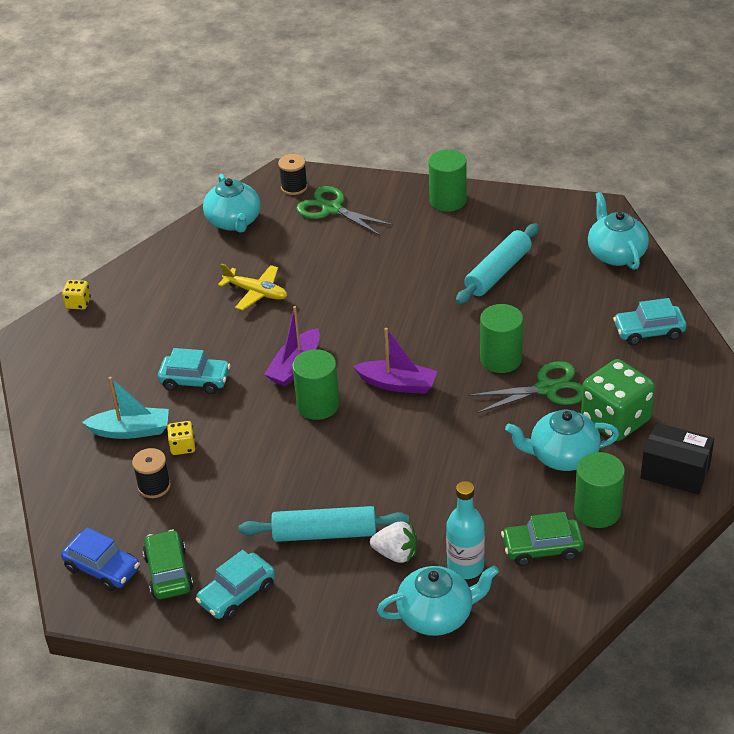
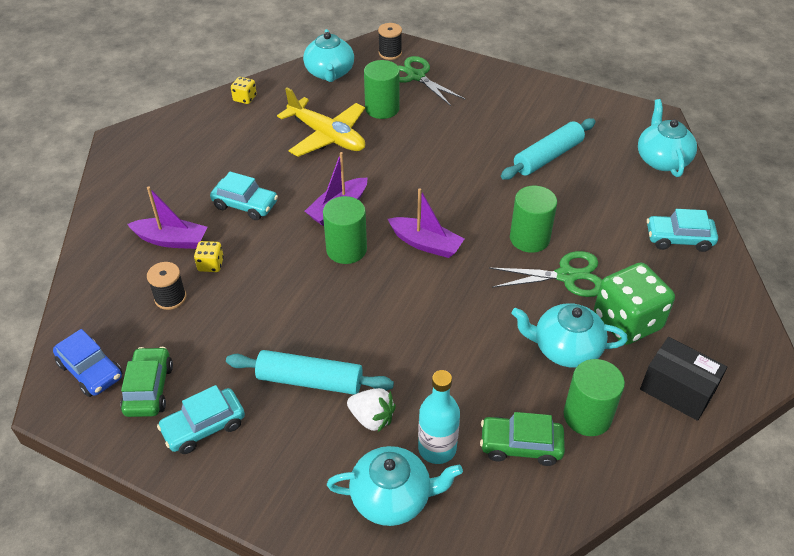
camera: 10 degrees right, 5 degrees up
yellow dice [62,280,91,310] -> yellow dice moved to [231,77,257,104]
turquoise boat [82,377,169,439] -> purple boat [127,187,207,249]
yellow plane [218,263,287,310] -> yellow plane [277,88,365,157], size x1.54
green cylinder [429,149,467,212] -> green cylinder moved to [364,60,400,119]

